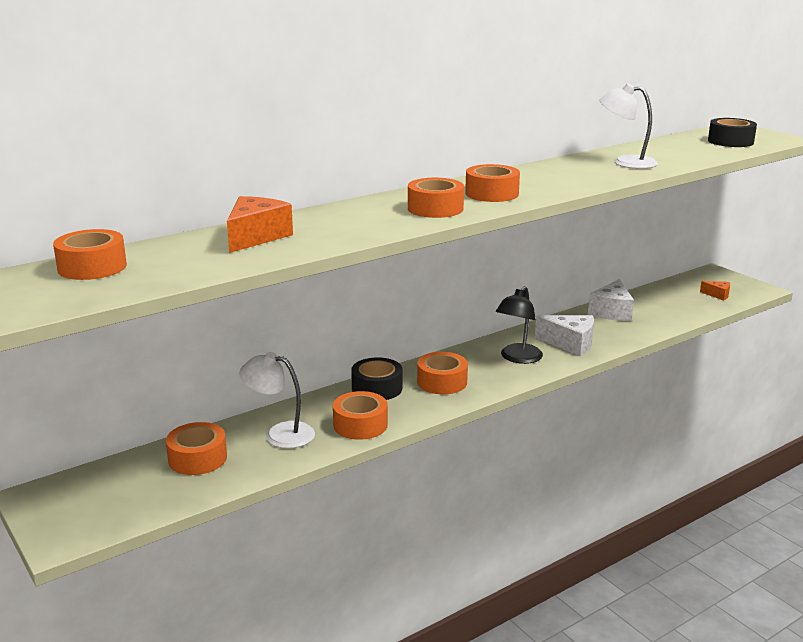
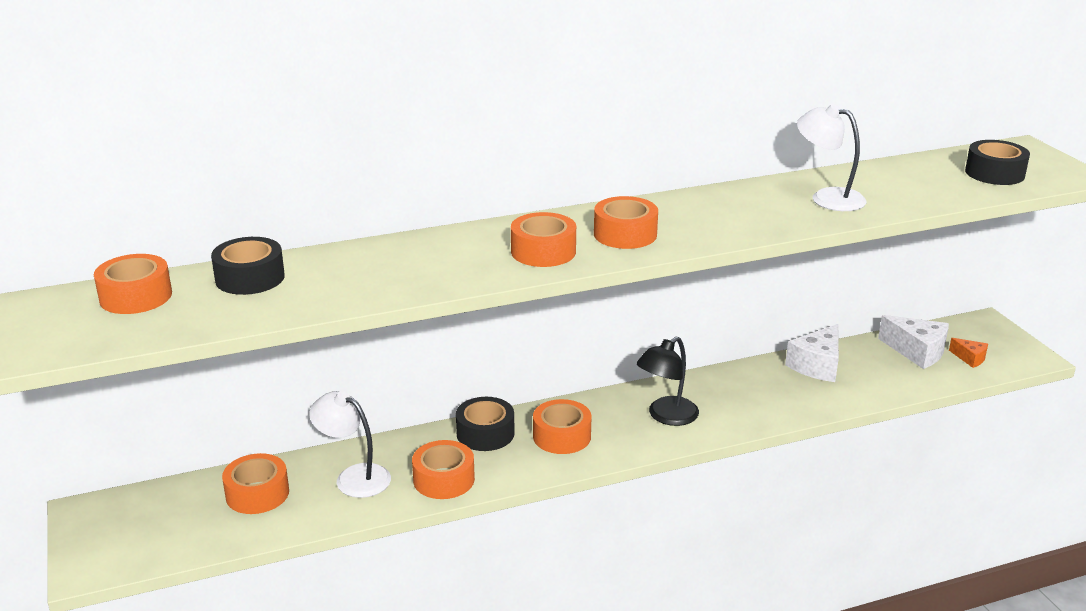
camera: 15 degrees right, 5 degrees up
orange cheese [227,196,293,253] -> none
white cheese [535,315,594,356] -> white cheese moved to [878,315,949,369]
none -> black tape [211,237,285,295]

